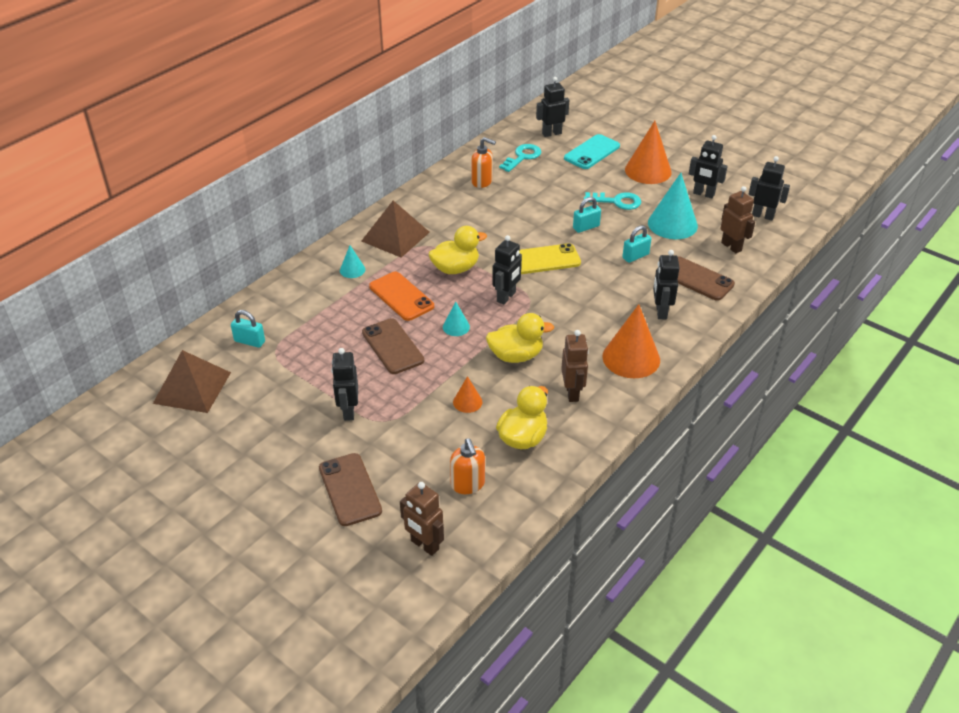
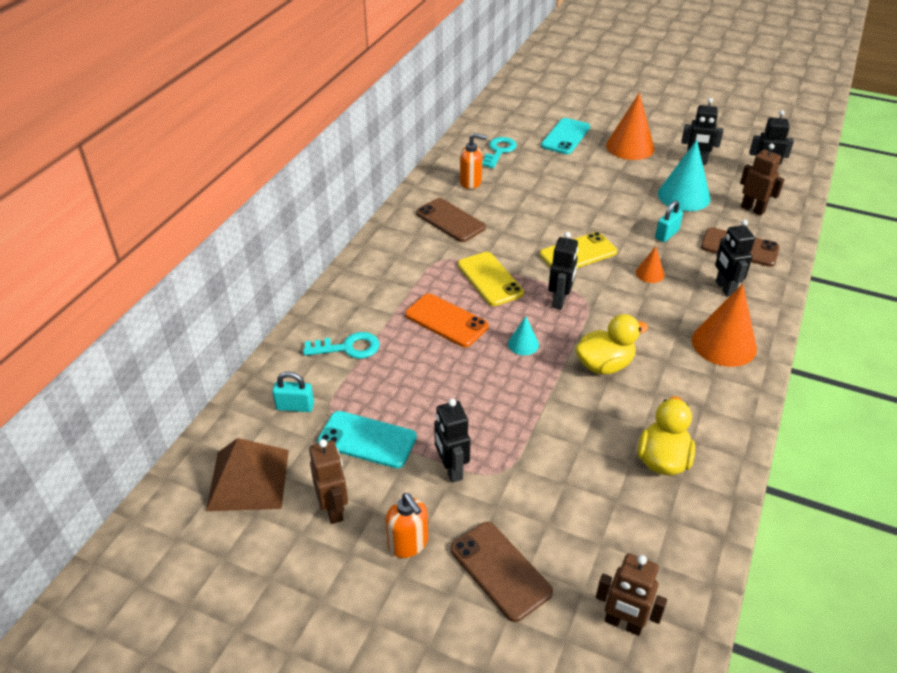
camera: 15 degrees left, 0 degrees up
turquoise cone [340,246,365,278] -> none
brown pyramid [361,200,430,258] -> none
brown phone [362,318,424,374] -> brown phone moved to [416,198,486,242]
yellow duck [428,226,487,274] -> yellow phone [458,252,524,306]
orange soap dispenser [450,438,485,494] -> orange soap dispenser moved to [386,493,428,558]
orange cone [453,376,482,413] -> orange cone moved to [636,246,664,283]
black robot [536,77,569,137] -> none
brown robot [561,330,589,402] -> brown robot moved to [309,439,348,524]
turquoise padlock [573,197,601,233] -> none
turquoise key [584,192,641,210] -> turquoise key moved to [303,332,380,359]
none -> turquoise phone [317,411,417,468]

